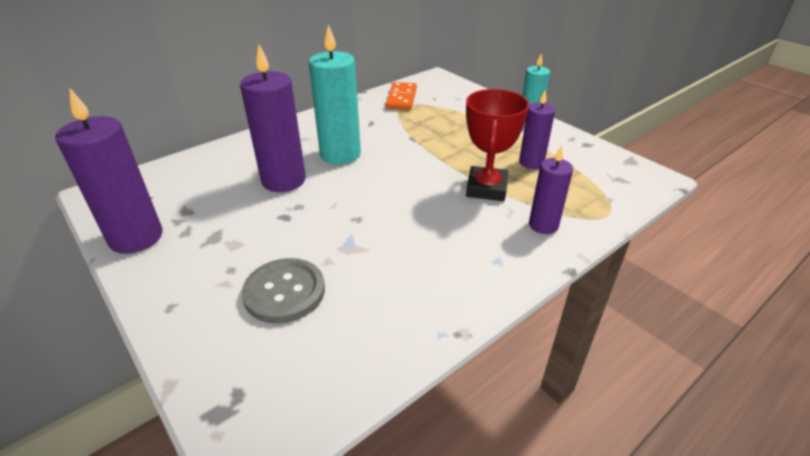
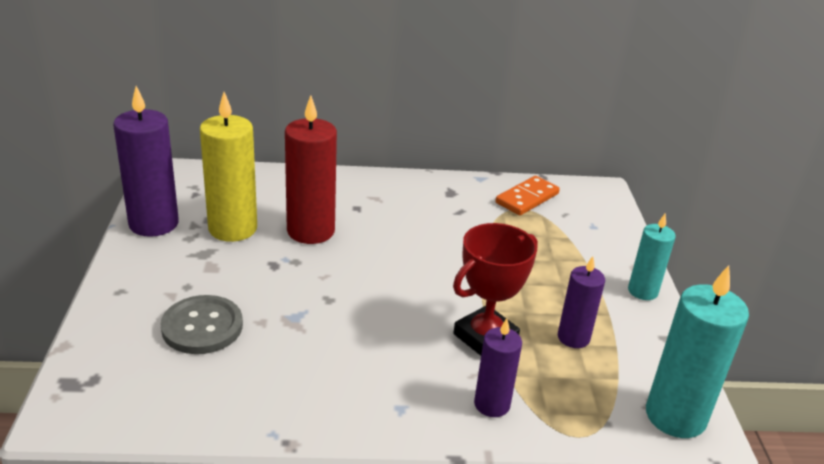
camera: 35 degrees right, 5 degrees down
purple candle [240,44,306,192] -> red candle [285,95,337,244]
turquoise candle [309,24,361,165] -> turquoise candle moved to [646,265,749,438]
none -> yellow candle [200,92,257,242]

